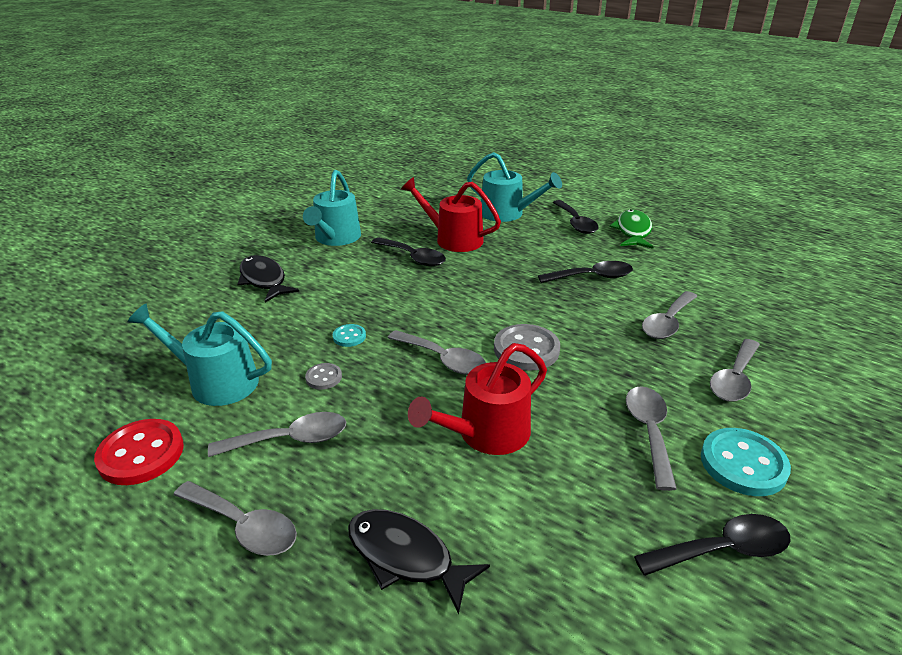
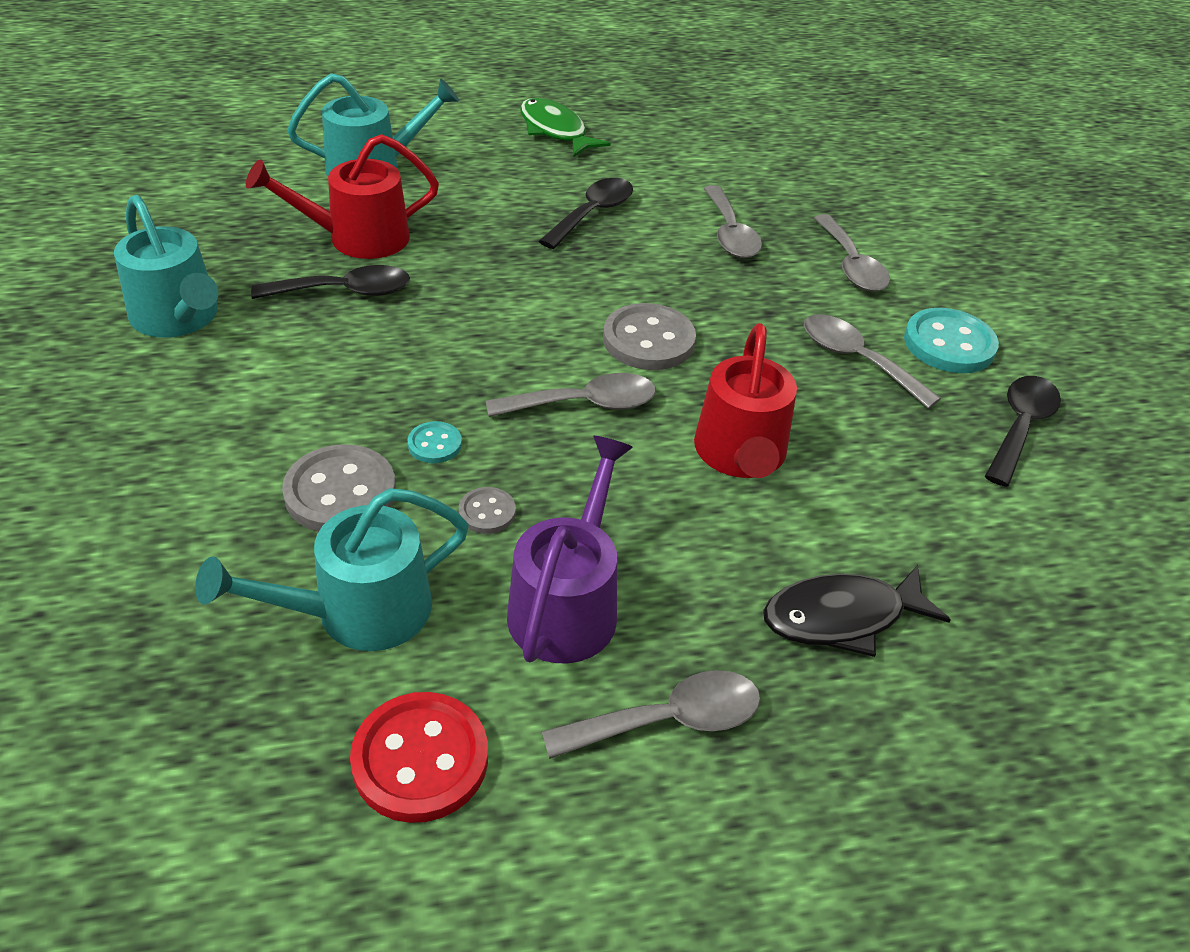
camera: 50 degrees left, 10 degrees up
grey spoon [208,412,346,457] -> purple watering can [507,436,633,663]
black fish [238,255,299,302] -> none
black spoon [552,200,599,234] -> none
none -> grey button [282,444,396,532]

